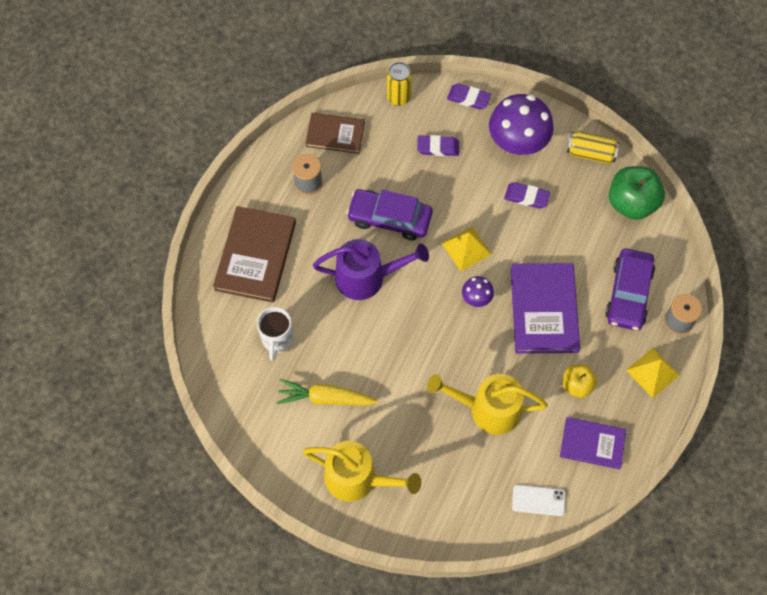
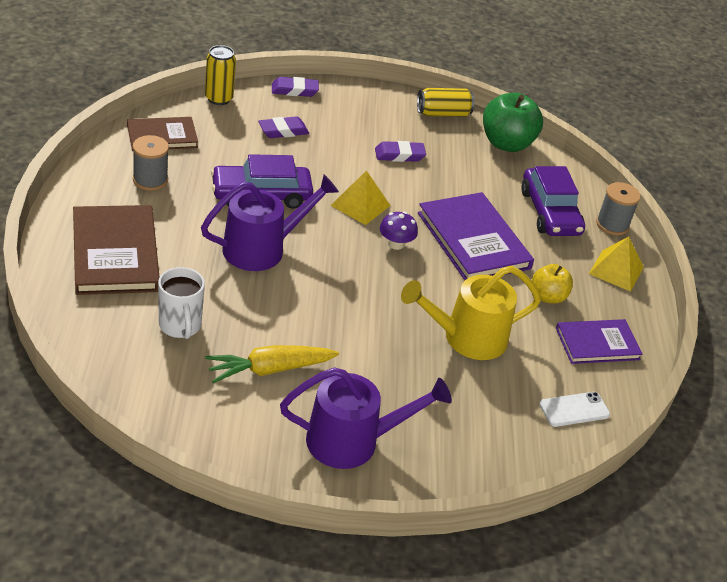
camera: 30 degrees left, 25 degrees down
yellow watering can [303,441,421,502] -> purple watering can [280,367,452,469]
purple mushroom [489,94,554,155] -> none

